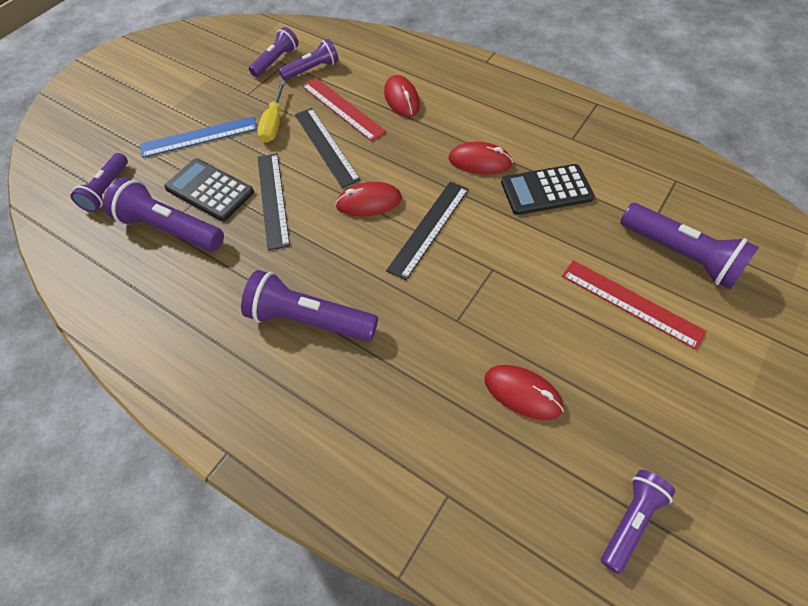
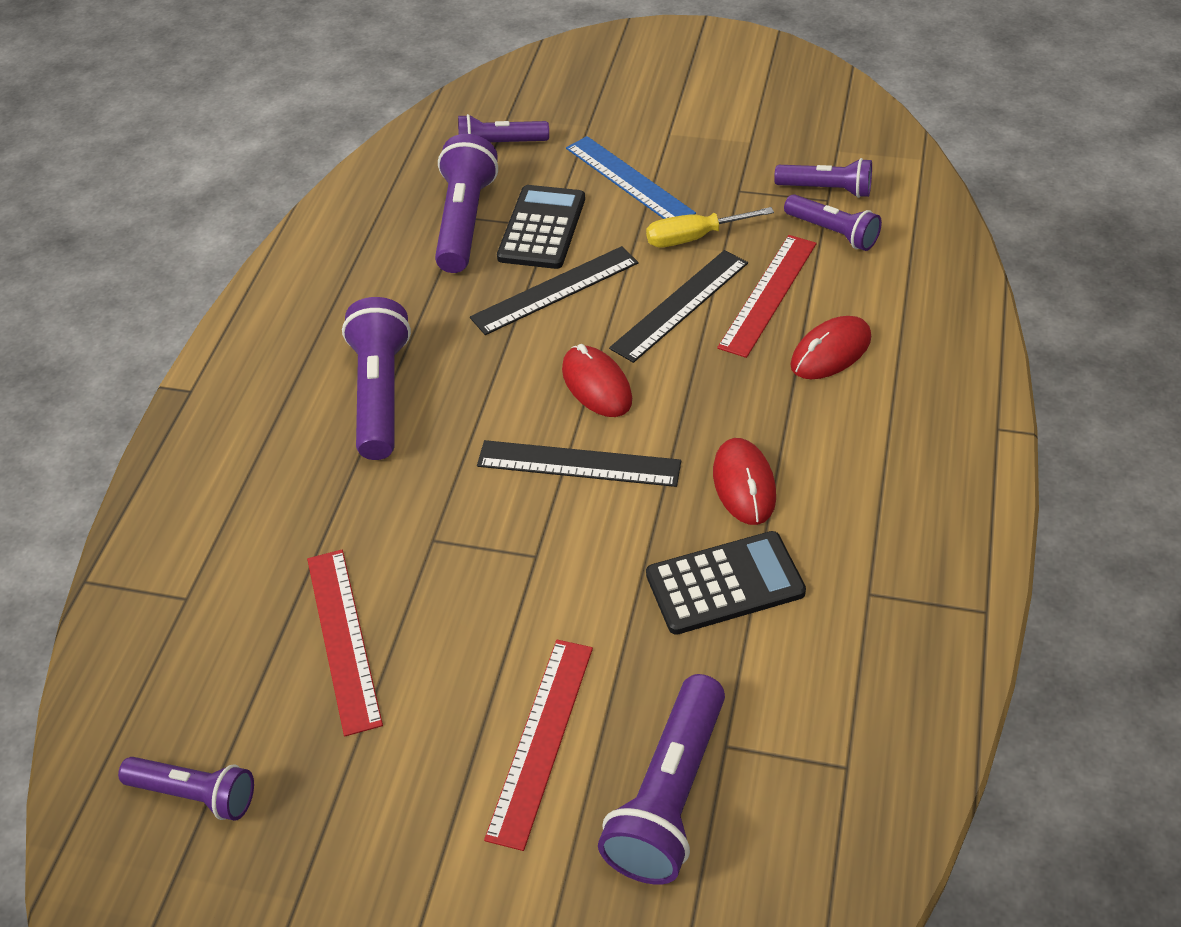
camera: 70 degrees right, 10 degrees down
red mouse [484,365,564,420] -> red ruler [307,550,383,736]
black calculator [501,164,595,215] -> black calculator turned 105 degrees clockwise [646,531,806,635]

